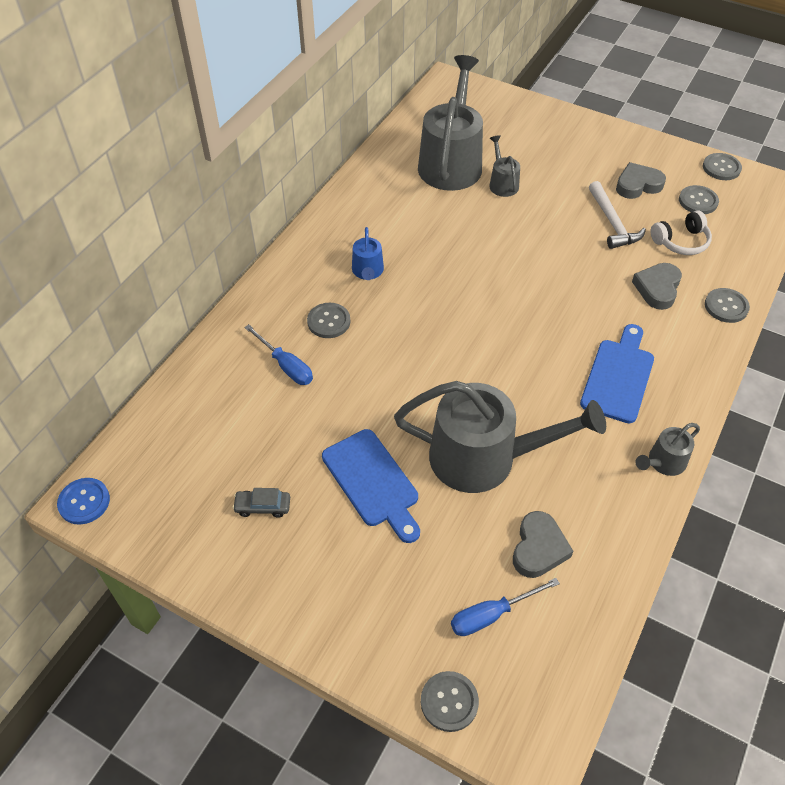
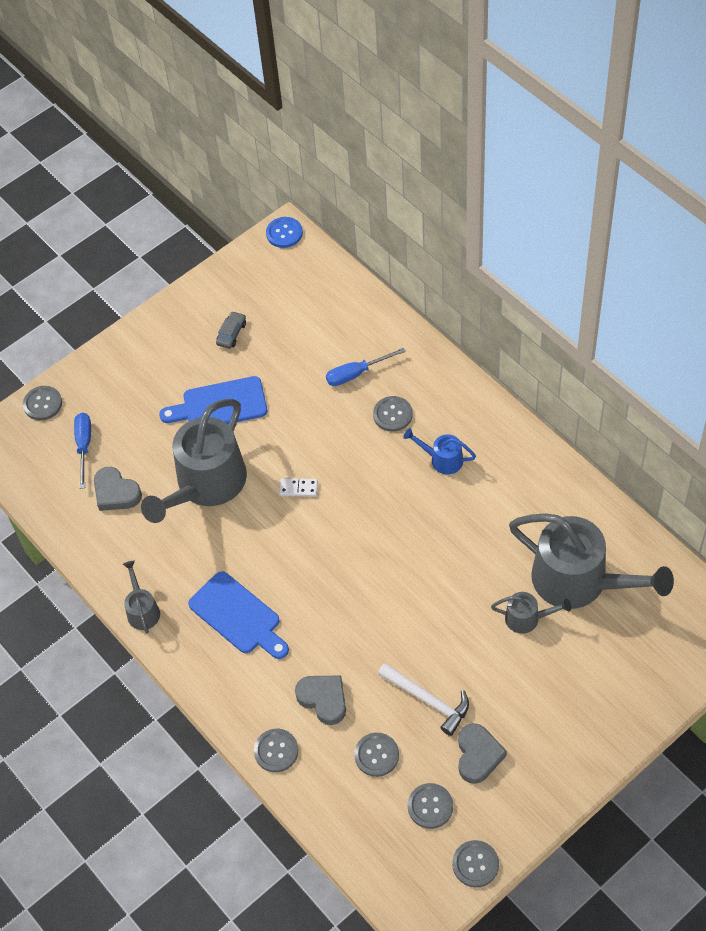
camera: 115 degrees right, 5 degrees up
white hammer [589,181,646,249] -> white hammer turned 150 degrees counterclockwise [378,663,469,736]
white headphones [651,210,712,255] -> grey button [354,733,399,777]
none -> white domino [279,478,318,497]

